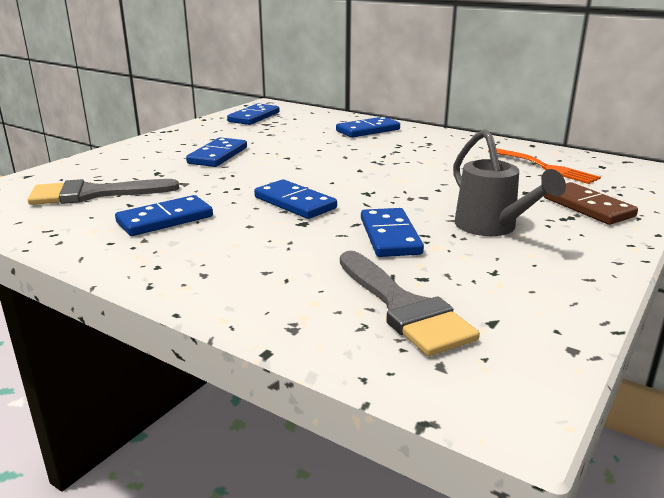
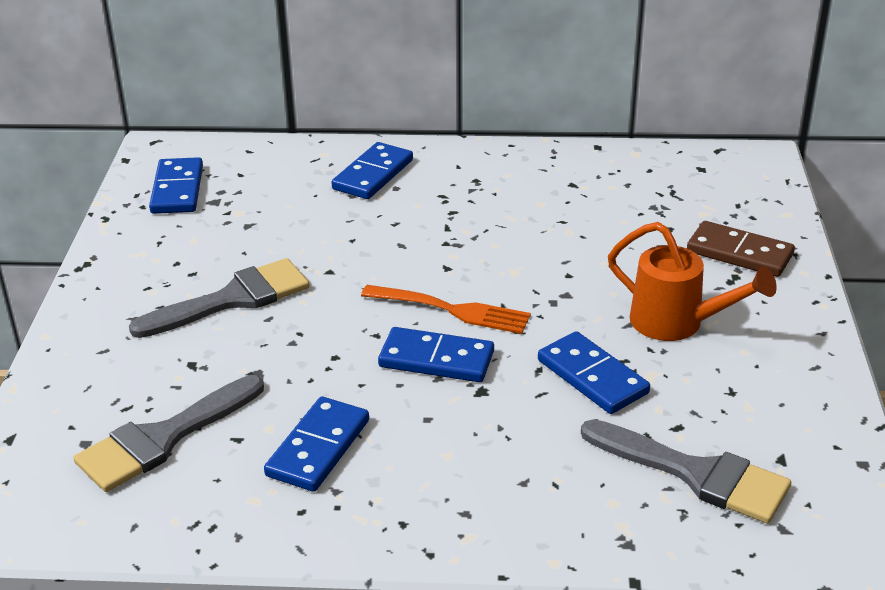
camera: 30 degrees left, 10 degrees up
blue domino [186,137,247,167] -> grey brush [129,258,310,338]
grey watering can [453,129,566,236] -> orange watering can [608,222,777,341]
orange fork [488,148,601,184] -> orange fork moved to [361,285,531,334]

